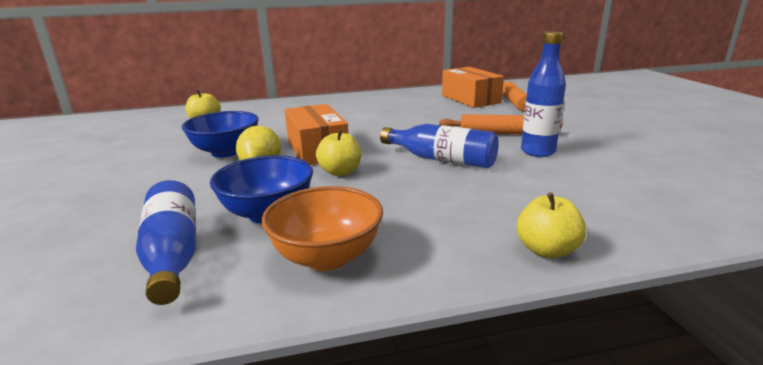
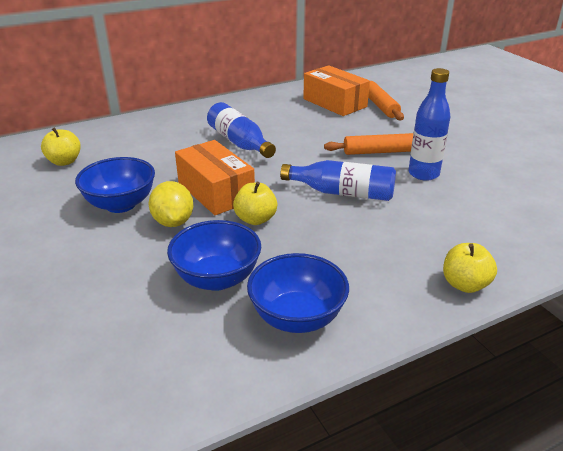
camera: 15 degrees left, 10 degrees up
blue bottle [136,180,196,305] -> blue bottle moved to [207,102,276,158]
orange bowl [262,186,383,271] -> blue bowl [247,253,349,333]

